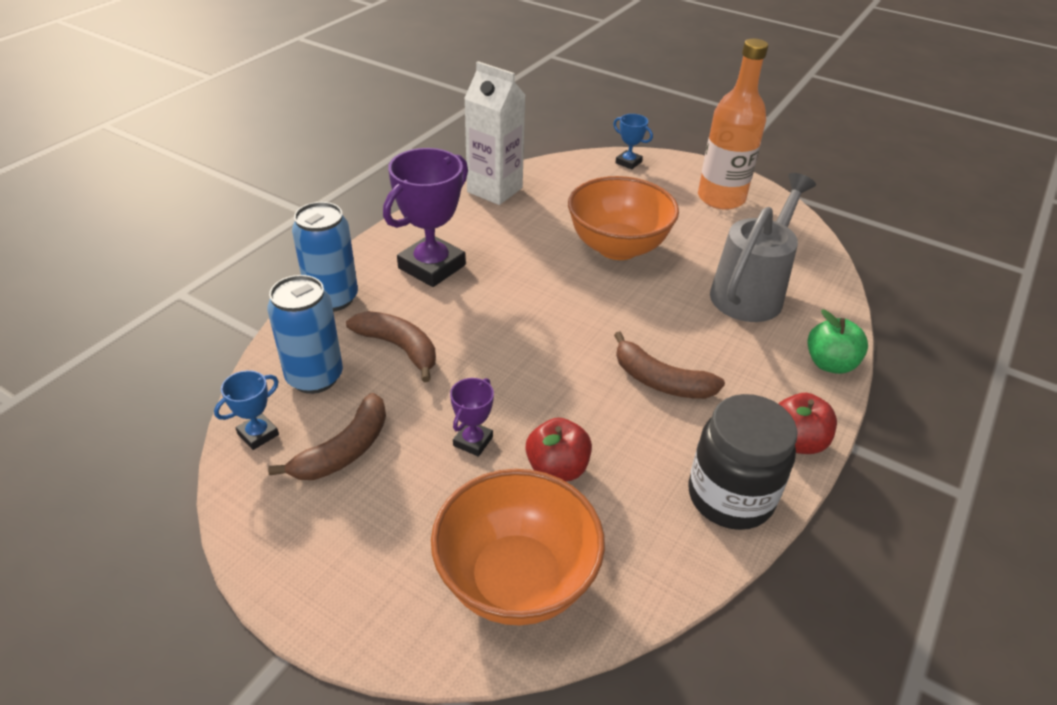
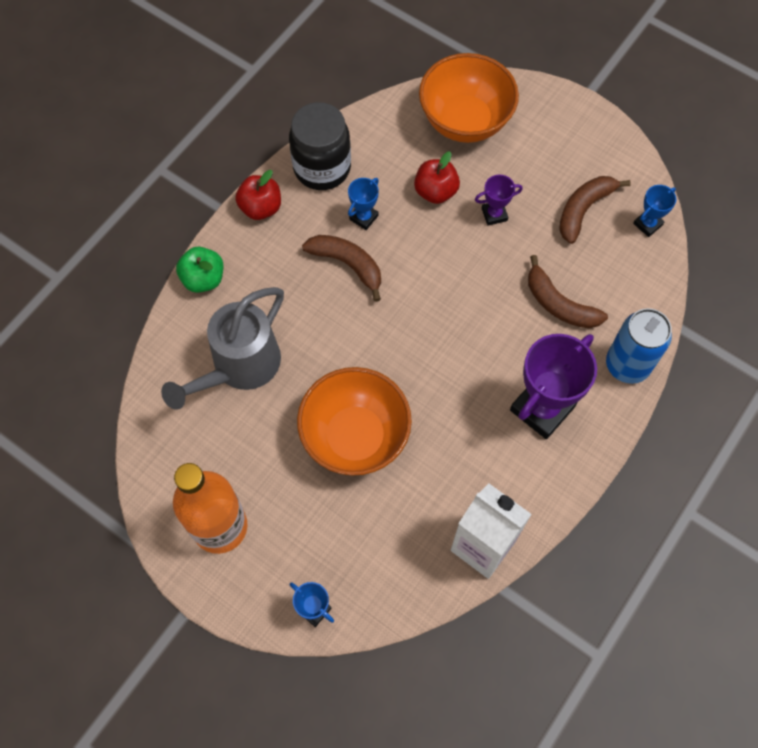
camera: 175 degrees left, 25 degrees up
blue can [267,275,343,394] -> none
purple trophy [450,378,494,457] -> purple trophy turned 45 degrees clockwise [475,175,523,226]
none -> blue trophy [348,178,379,230]

